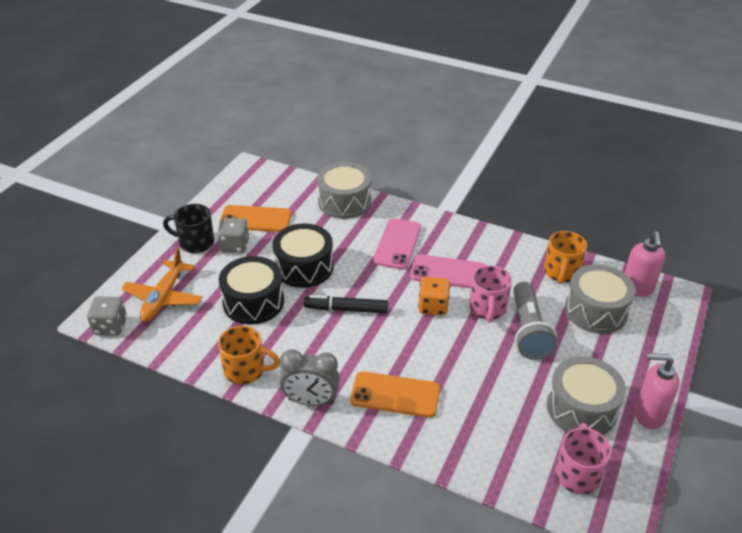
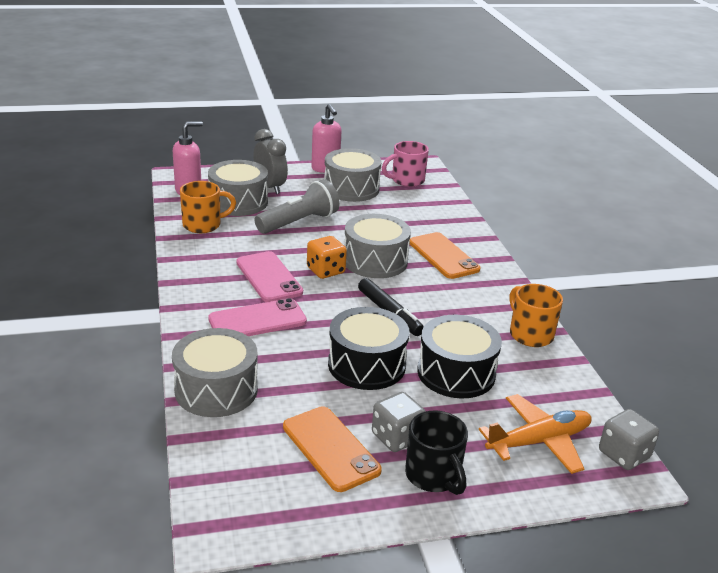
camera: 130 degrees left, 10 degrees down
grey clock [280,349,340,406] -> grey clock moved to [253,129,288,194]
pink mug [469,265,512,323] -> none
none -> grey drum [344,214,411,278]

